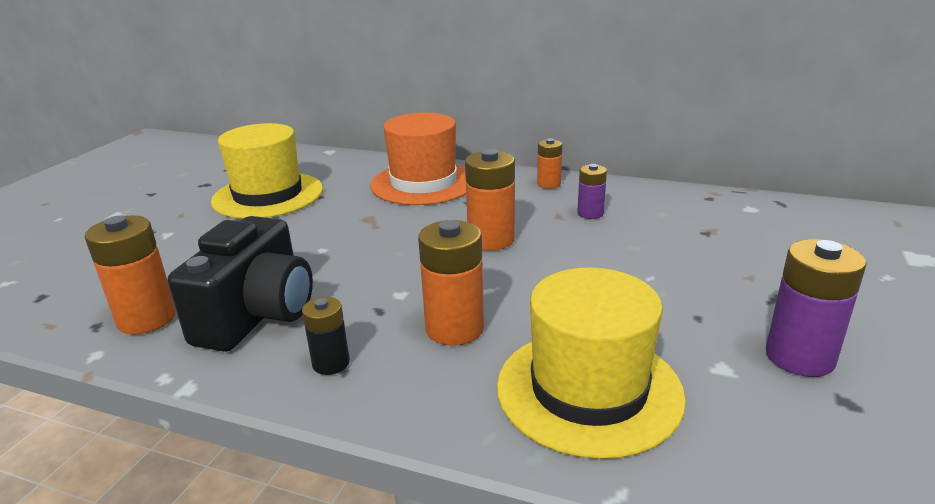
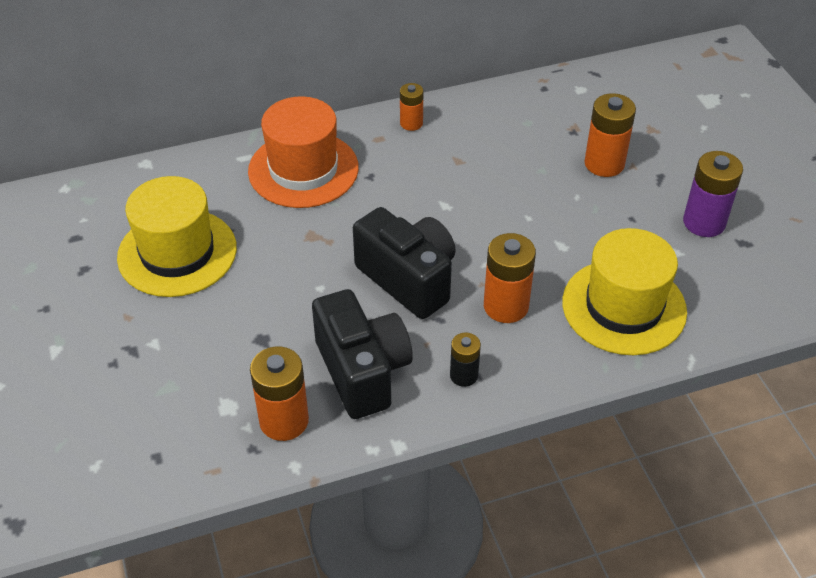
camera: 40 degrees left, 20 degrees up
orange battery [465,149,515,250] -> orange battery moved to [584,93,636,177]
purple battery [577,164,607,219] -> none
none -> black camera [353,207,456,319]

